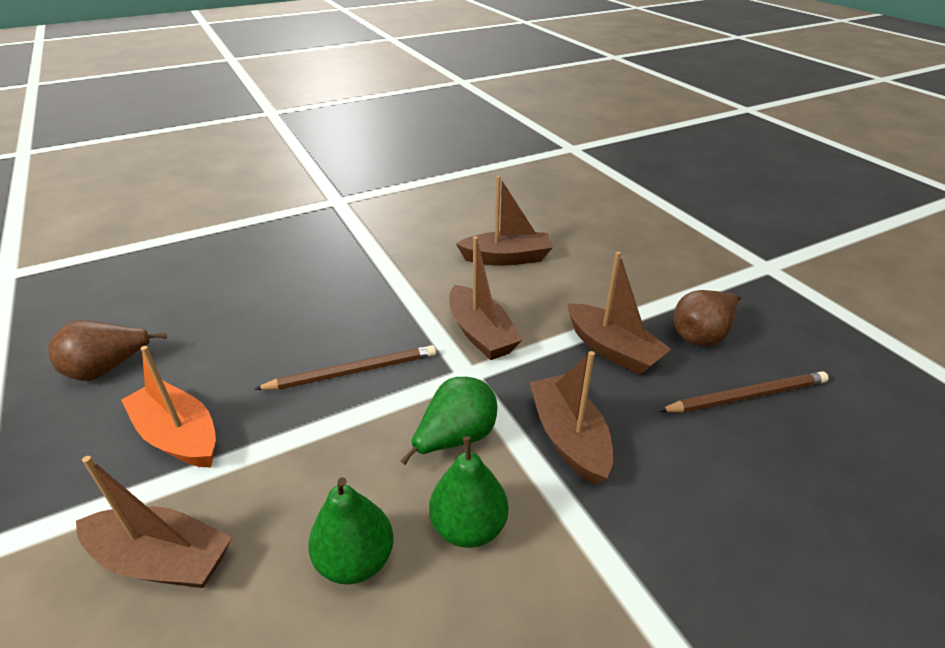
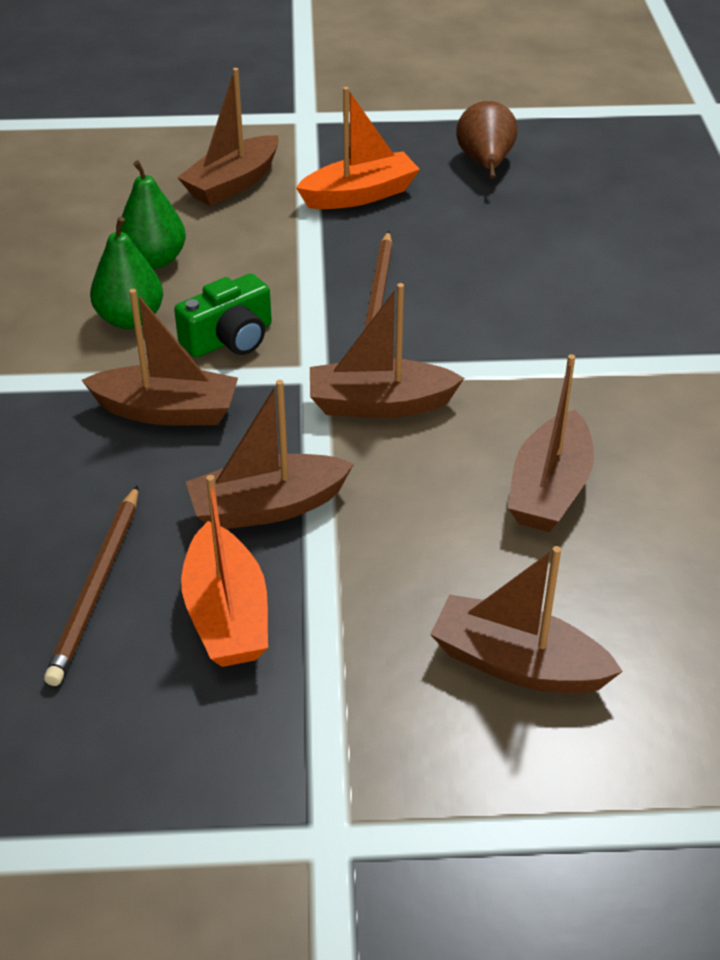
camera: 115 degrees right, 5 degrees up
green pear [400,377,497,465] -> green camera [174,273,272,358]
brown pear [674,290,741,346] -> orange boat [181,475,268,667]
none -> brown boat [430,546,623,694]

